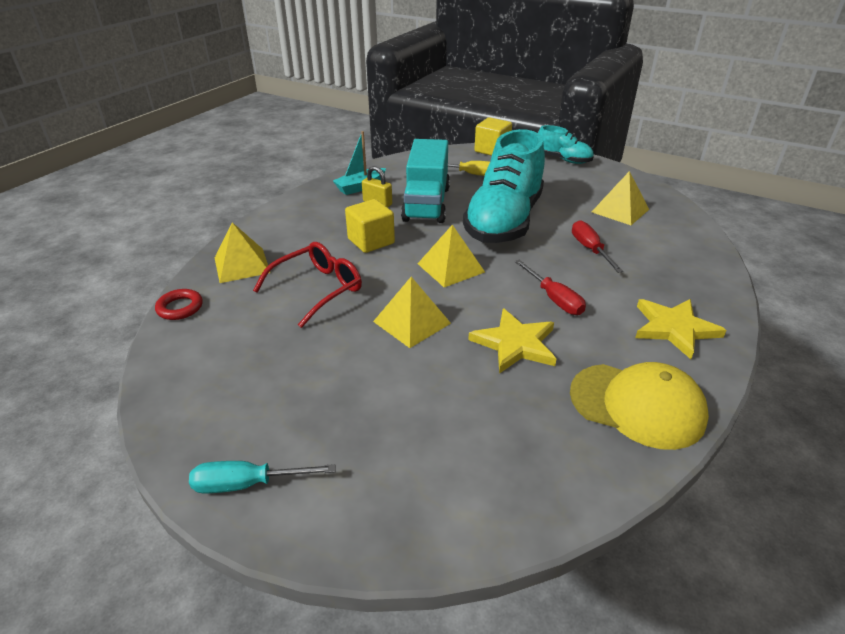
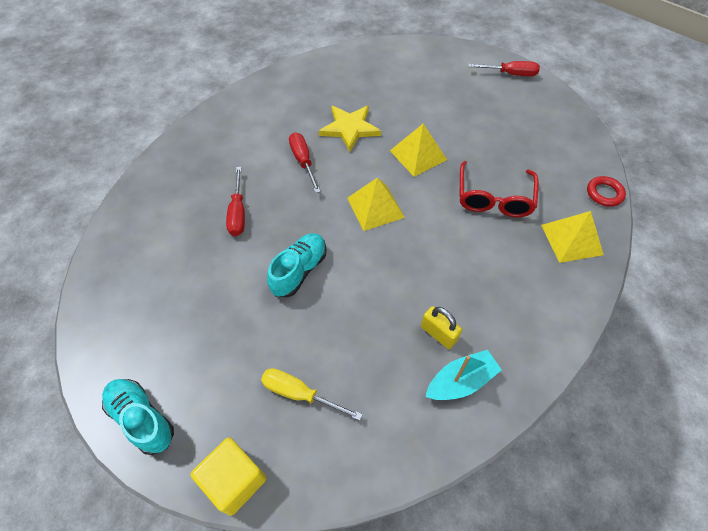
camera: 170 degrees left, 20 degrees up
turquoise screwdriver [189,461,336,494] -> red screwdriver [468,61,540,76]
red glasses [253,242,362,328] -> red glasses turned 45 degrees counterclockwise [460,161,539,217]
yellow cube [345,199,395,253] -> none
turquoise truck [401,139,450,223] -> none
turquoise shoe [463,129,545,243] -> turquoise shoe [267,233,326,297], size x0.49
yellow cap [570,362,709,450] -> none
yellow pyramid [592,171,649,225] -> none
yellow star [635,299,727,359] -> none

